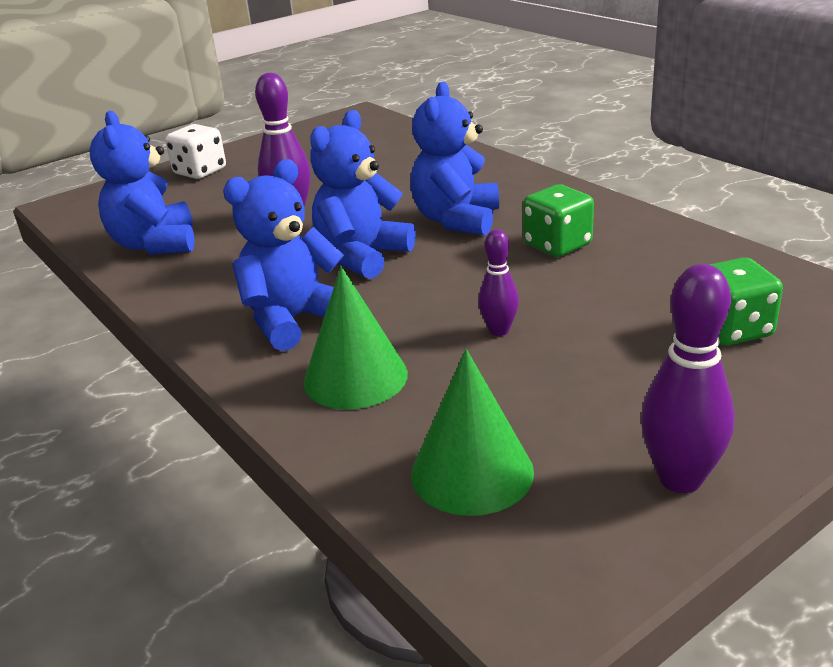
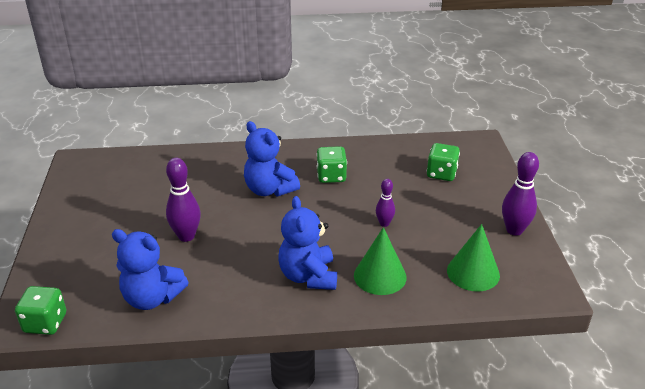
camera: 60 degrees left, 5 degrees up
white dice [165,124,226,179] -> none
blue teddy bear [310,110,416,279] -> none
none -> green dice [15,286,66,335]

